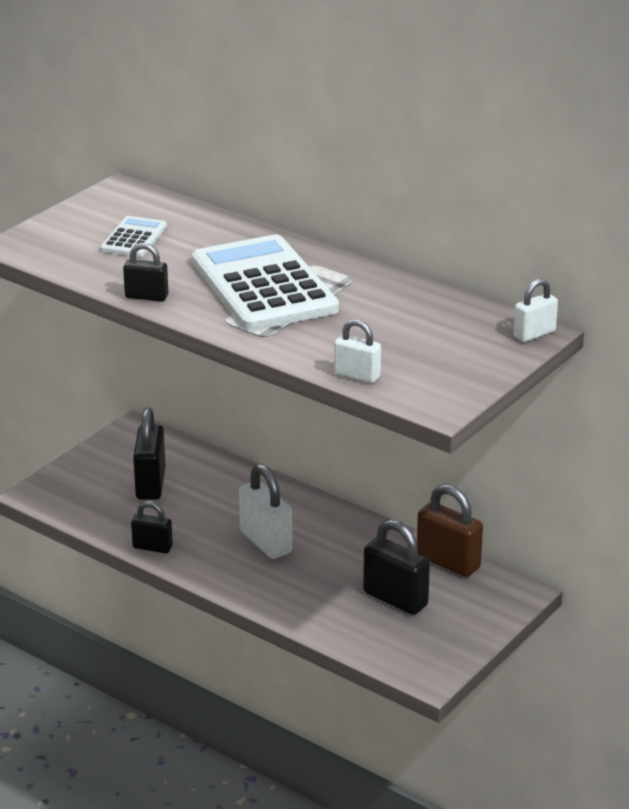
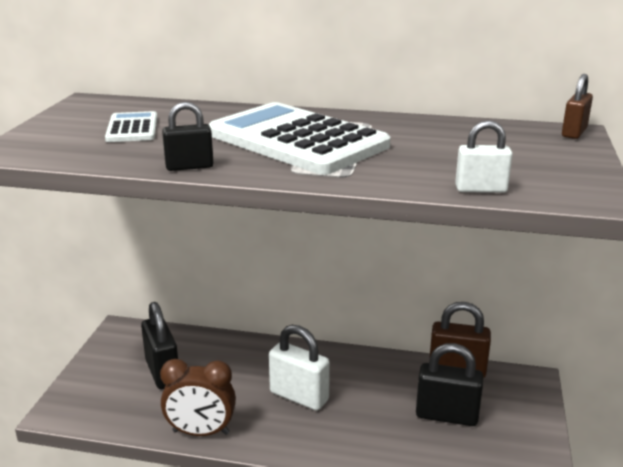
camera: 25 degrees left, 5 degrees down
black padlock [131,501,173,553] -> brown clock [160,359,236,436]
white padlock [514,279,558,342] -> brown padlock [562,74,593,139]

